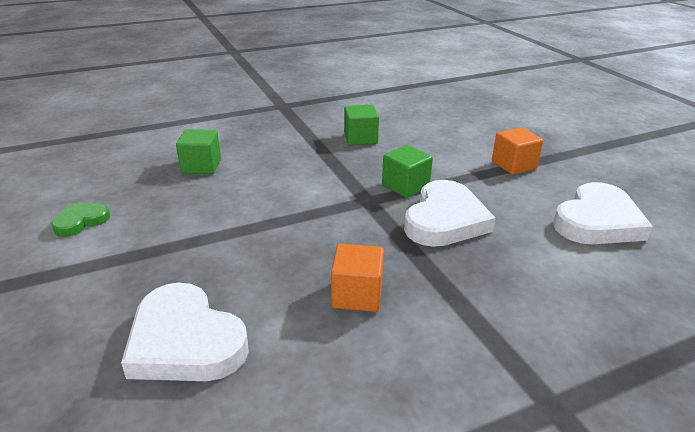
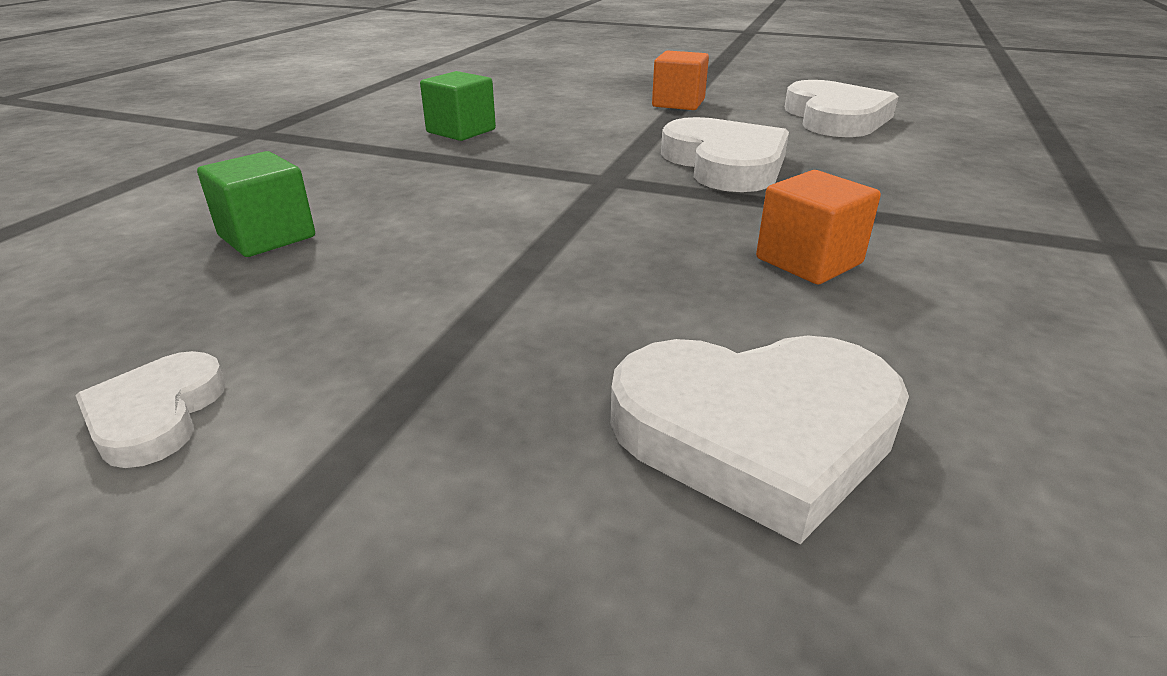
camera: 45 degrees left, 0 degrees up
green heart [51,203,110,237] -> white heart [75,351,226,468]
green cube [382,145,433,198] -> none

